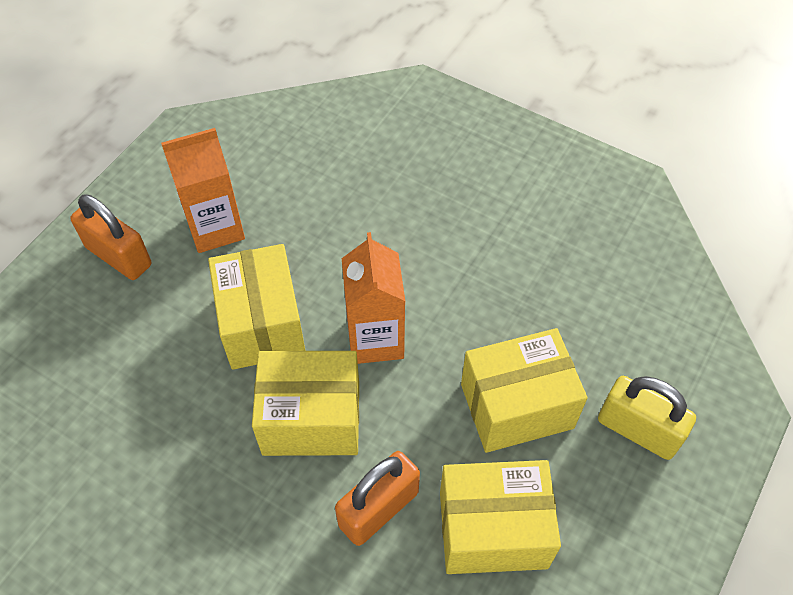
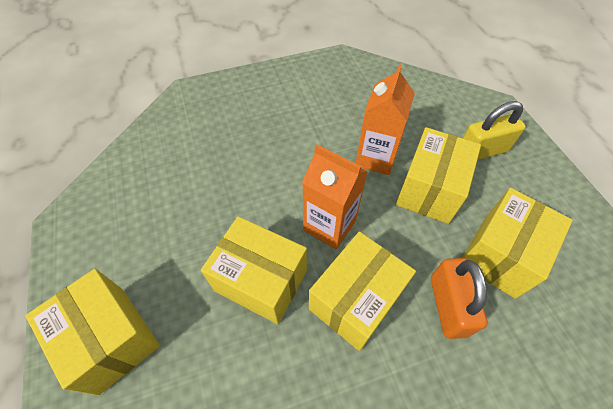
camera: 50 degrees left, 0 degrees up
orange padlock [70,195,151,280] -> yellow box [26,269,160,395]
orange carton [161,128,245,253] -> orange carton moved to [356,64,415,175]

